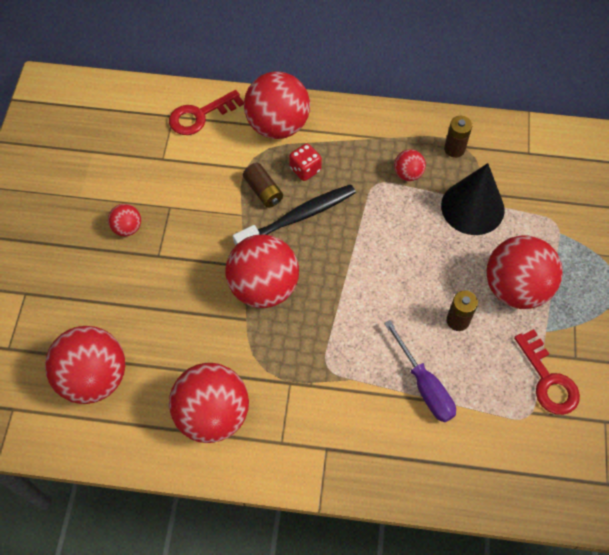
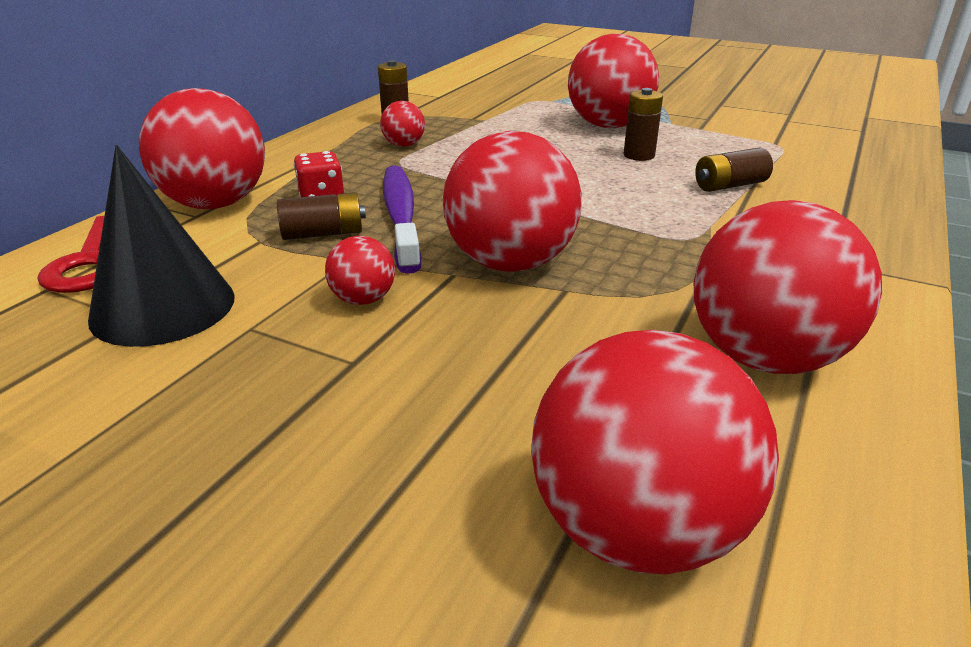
camera: 70 degrees left, 30 degrees down
red ball [108,204,141,236] -> red ball moved to [325,236,395,305]
black toothbrush [233,184,356,245] -> purple toothbrush [383,165,421,274]
purple screwdriver [384,320,456,422] -> brown battery [695,148,773,192]
black cone [441,163,505,235] -> black cone moved to [88,145,235,347]
red key [514,329,580,415] -> none

